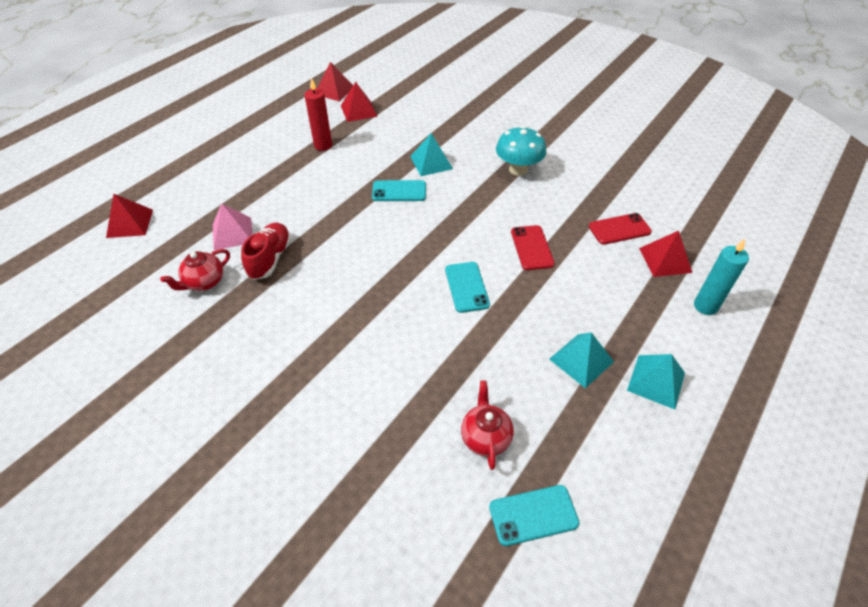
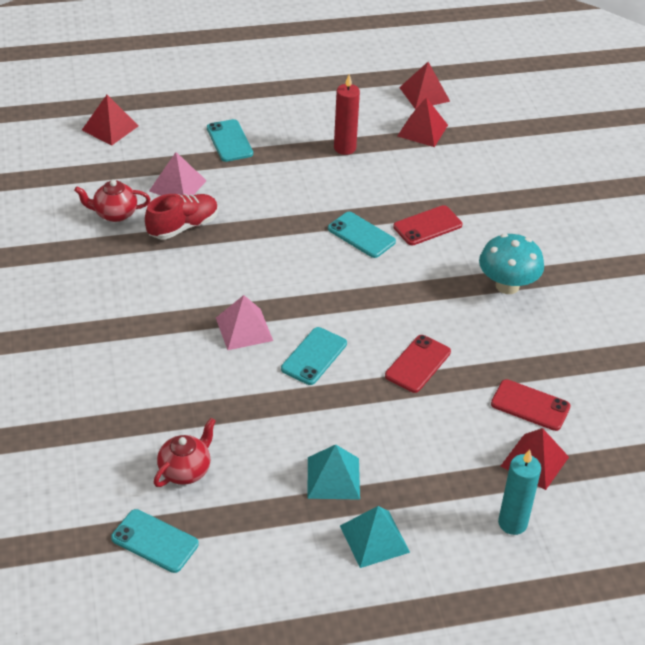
camera: 40 degrees right, 5 degrees down
turquoise pyramid [410,133,453,176] -> red phone [393,205,462,245]
none -> turquoise phone [207,119,253,162]
none -> pink pyramid [216,295,273,350]

